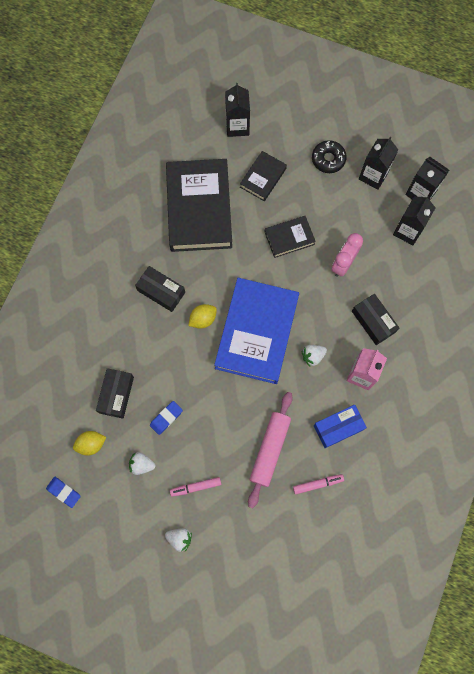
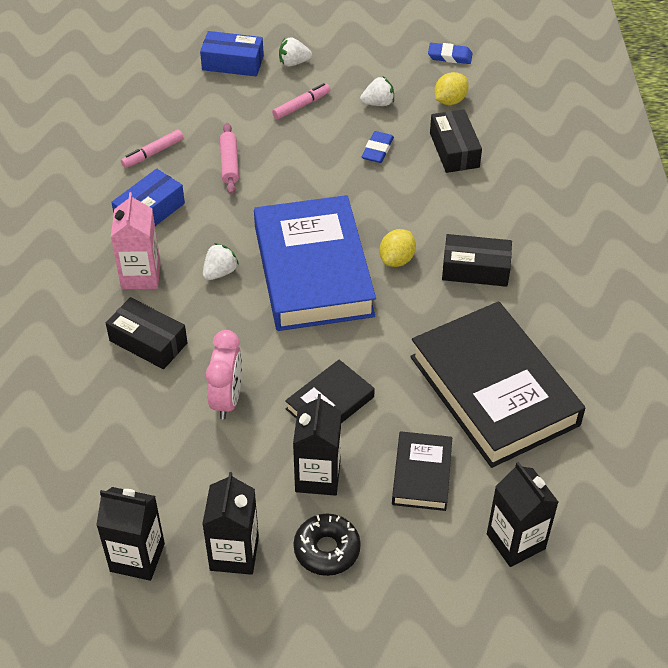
camera: 155 degrees right, 25 degrees down
pink rolling pin [248,392,293,508] -> pink rolling pin [220,123,239,194], size x0.61
black carton [393,196,435,245] -> black carton moved to [293,394,341,496]
none -> blue box [200,31,264,76]

